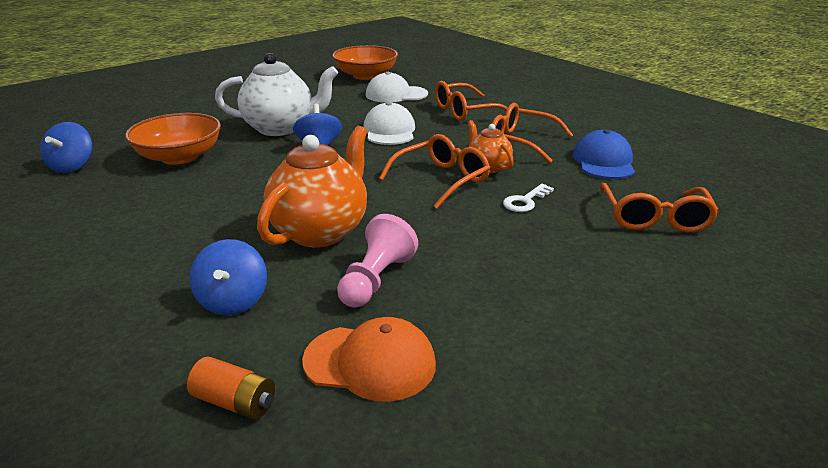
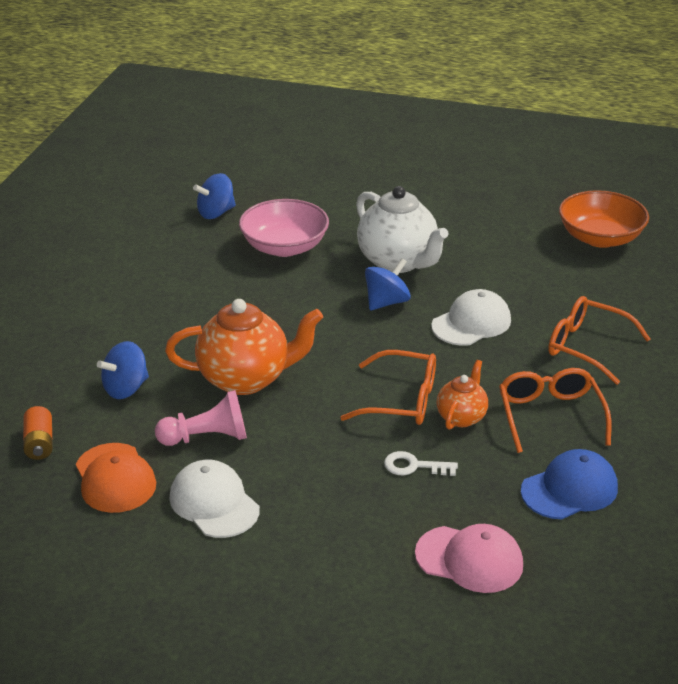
camera: 55 degrees right, 5 degrees up
orange bowl [125,113,221,165] -> pink bowl [239,199,329,257]
white cap [366,72,428,103] -> white cap moved to [169,460,260,538]
orange glasses [600,183,719,232] -> pink cap [415,524,523,593]

